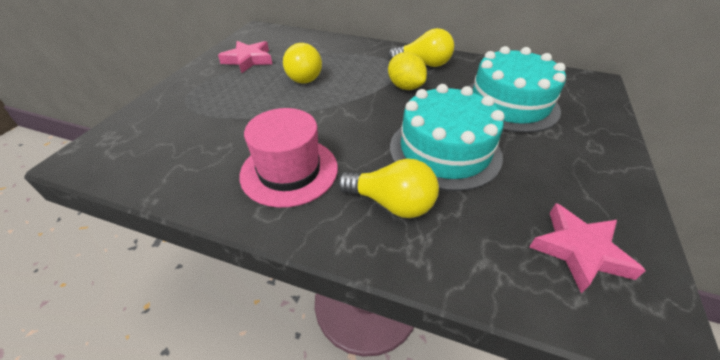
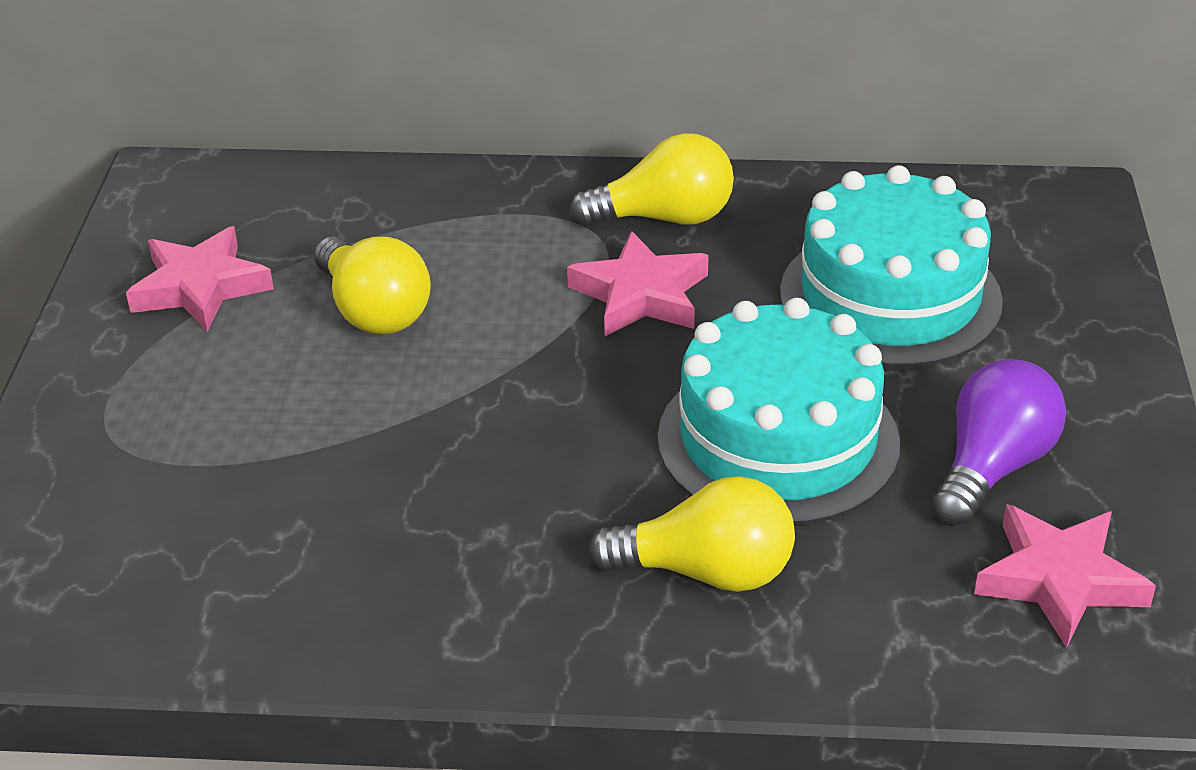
camera: 15 degrees left, 5 degrees down
pink hat [240,108,338,208] -> none
yellow lemon [388,52,427,90] -> pink star [567,231,709,336]
none -> purple light bulb [932,359,1066,525]

